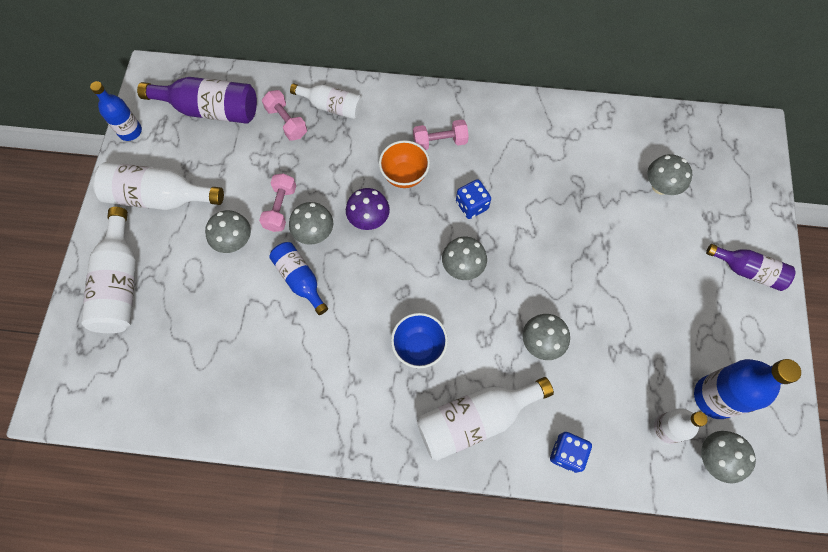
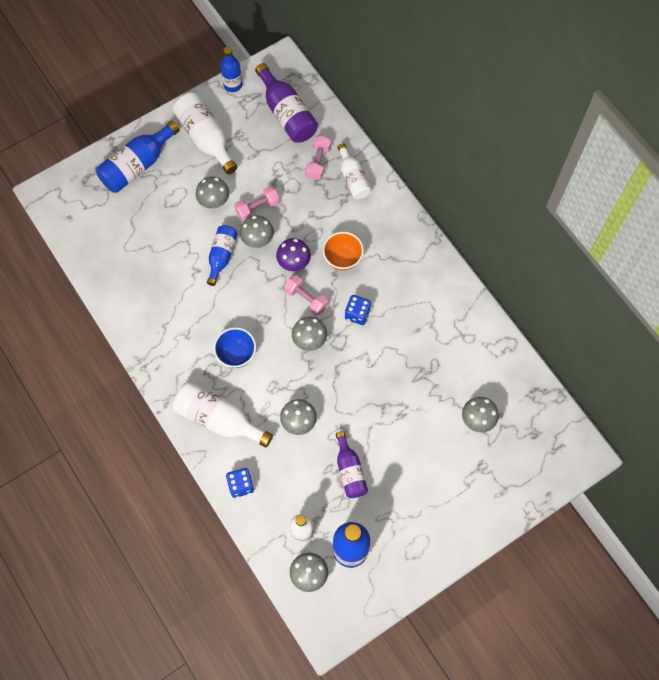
camera: 50 degrees right, 0 degrees up
white bottle [81,207,136,333] -> blue bottle [96,120,180,193]
pink dumbbell [413,120,469,150] -> pink dumbbell moved to [284,275,328,316]
purple bottle [706,244,795,291] -> purple bottle moved to [336,431,368,498]

